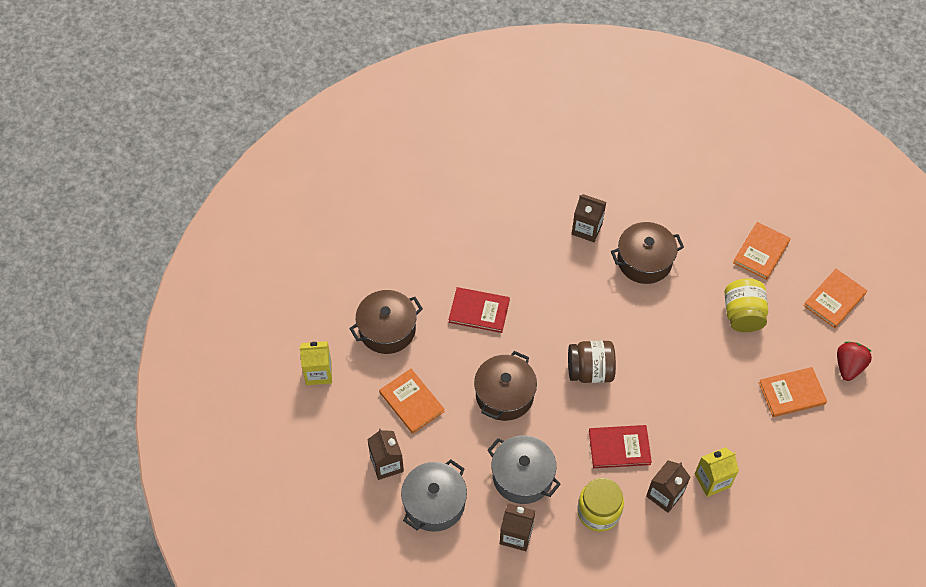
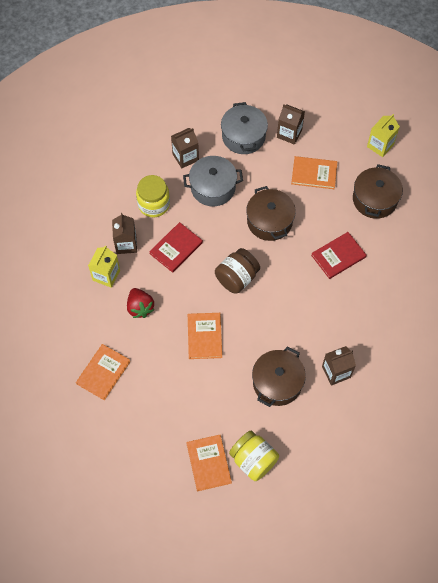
camera: 135 degrees right, 5 degrees up
yellow jar [725,279,768,332] -> yellow jar moved to [229,431,279,481]
orange book [803,269,867,328] -> orange book moved to [188,313,222,359]
red strawberry [837,341,872,381] -> red strawberry moved to [127,288,155,318]

